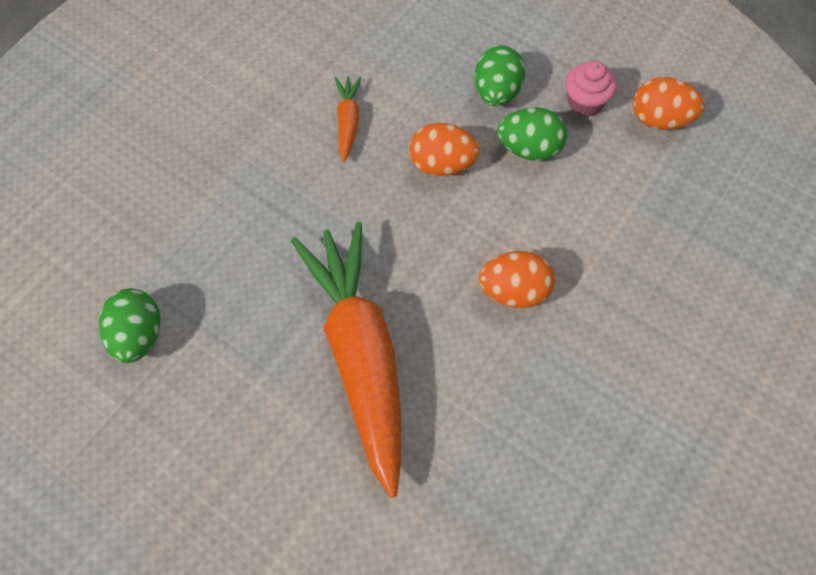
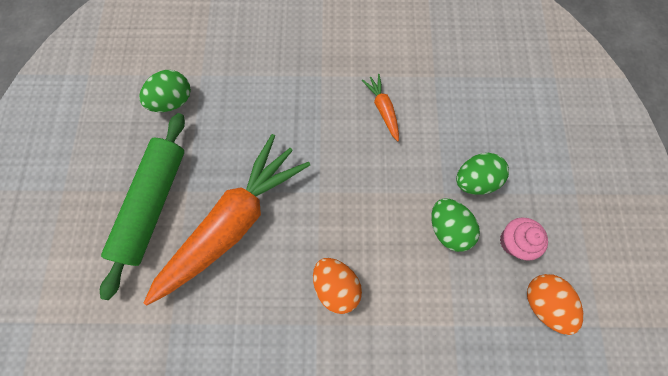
camera: 55 degrees right, 10 degrees up
orange carrot [335,77,362,162] -> orange carrot turned 75 degrees counterclockwise [362,74,399,141]
orange egg [409,123,480,176] -> none
none -> green rolling pin [100,113,185,300]

